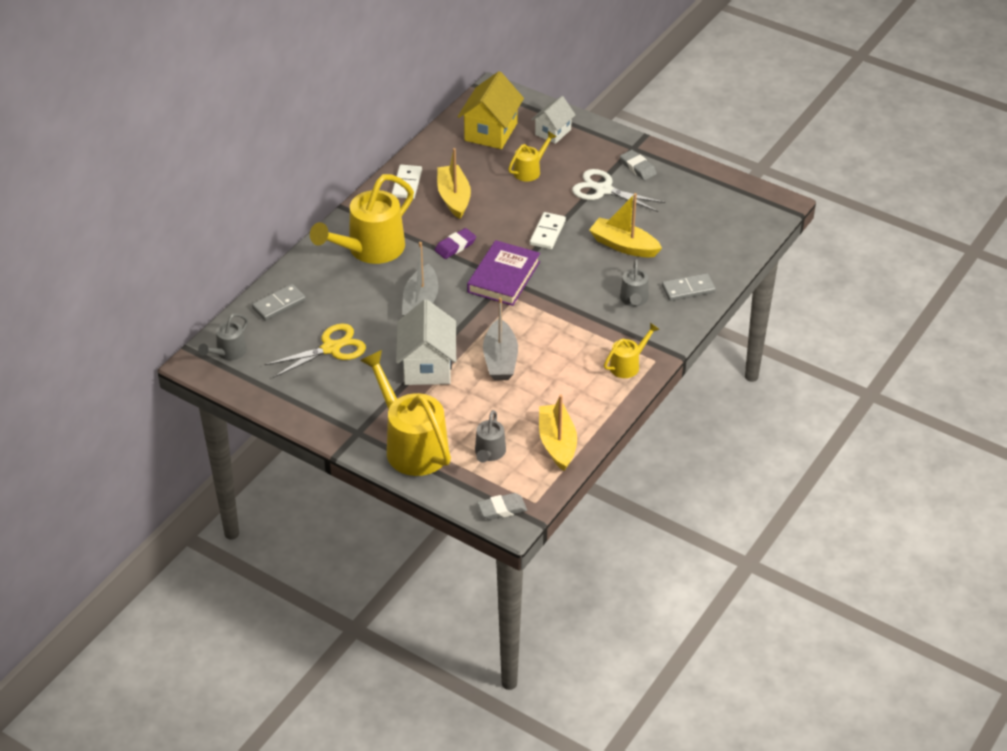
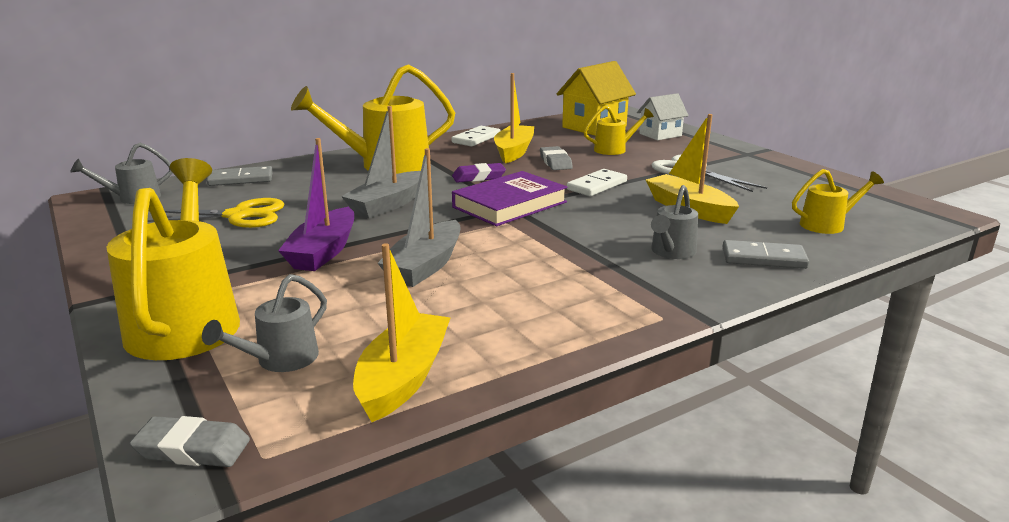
camera: 25 degrees right, 20 degrees down
white house [396,299,456,385] -> purple boat [278,138,354,271]
yellow watering can [604,323,660,378] -> yellow watering can moved to [792,169,884,234]
grey eraser [620,150,657,180] -> grey eraser moved to [540,146,573,170]

